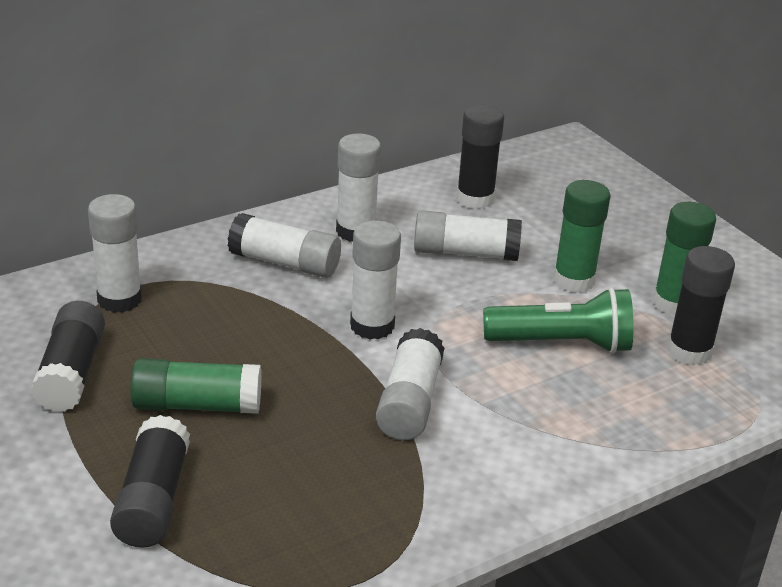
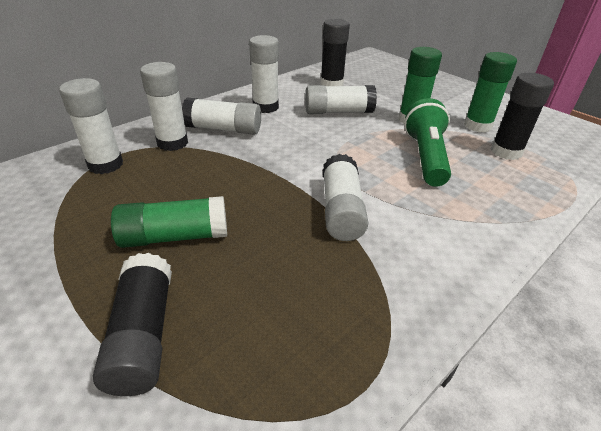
camera: 10 degrees left, 5 degrees up
black glue stick [31,301,105,412] -> none
white glue stick [350,220,401,340] -> white glue stick moved to [140,62,188,151]
green flashlight [483,287,633,354] -> green flashlight turned 75 degrees counterclockwise [404,98,451,187]

